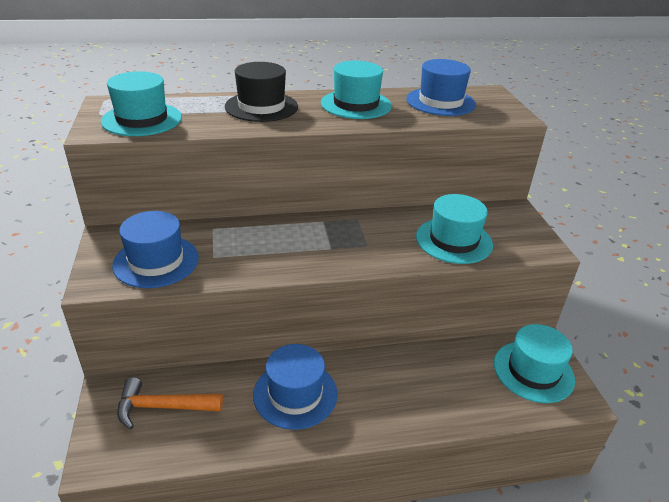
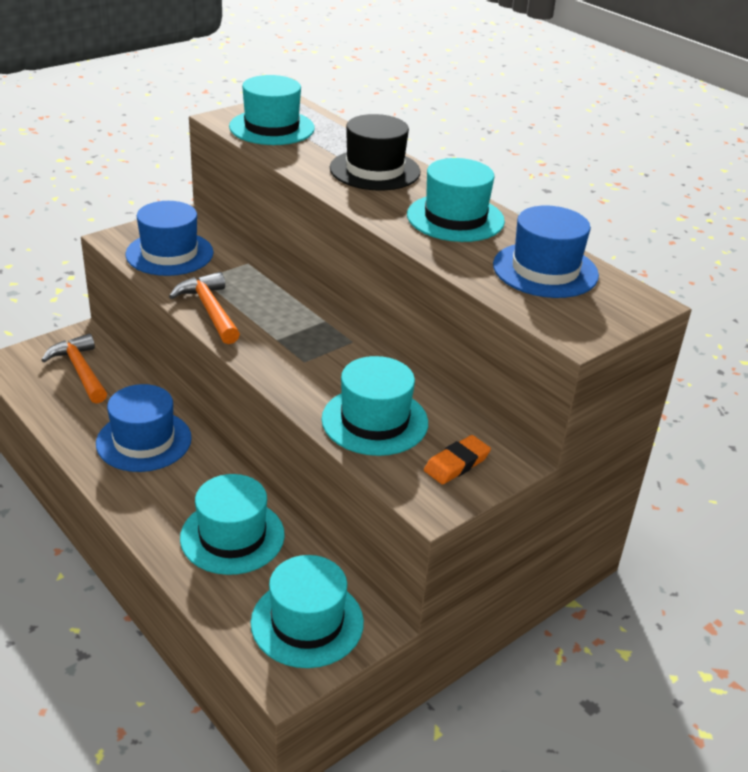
camera: 60 degrees right, 0 degrees up
none -> orange hammer [169,272,240,344]
none -> turquoise hat [180,474,285,575]
none -> orange eraser [424,435,491,485]

